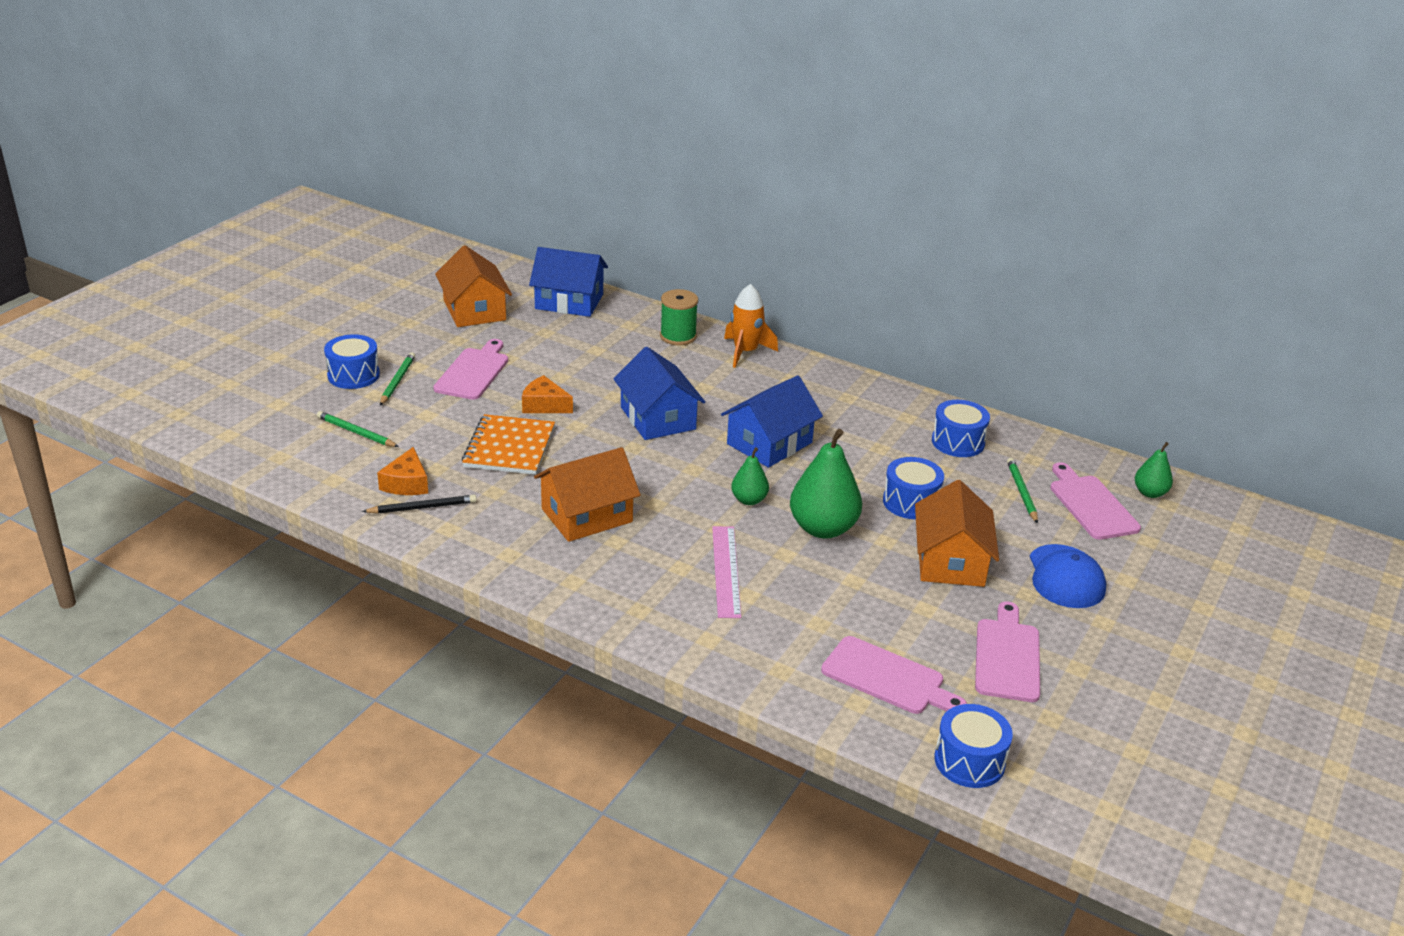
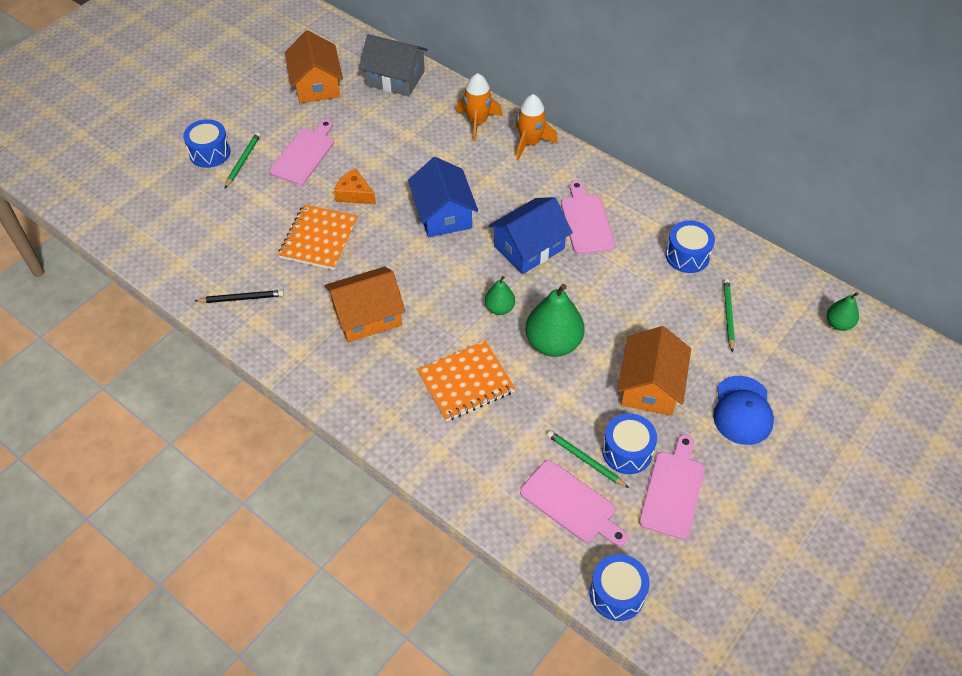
camera: 10 degrees right, 20 degrees up
green pencil [317,411,399,447] -> green pencil moved to [547,431,629,488]
orange cheese [377,447,428,495] -> none
blue house [529,247,608,317] -> grey house [359,34,428,96]
green spool [660,289,698,345] -> orange rocket [456,73,503,142]
pink ruler [712,526,741,618] -> orange notebook [417,341,516,421]
blue drum [883,457,944,519] -> blue drum moved to [602,413,657,474]
pink cutting board [1050,462,1141,540] -> pink cutting board moved to [561,181,615,254]

